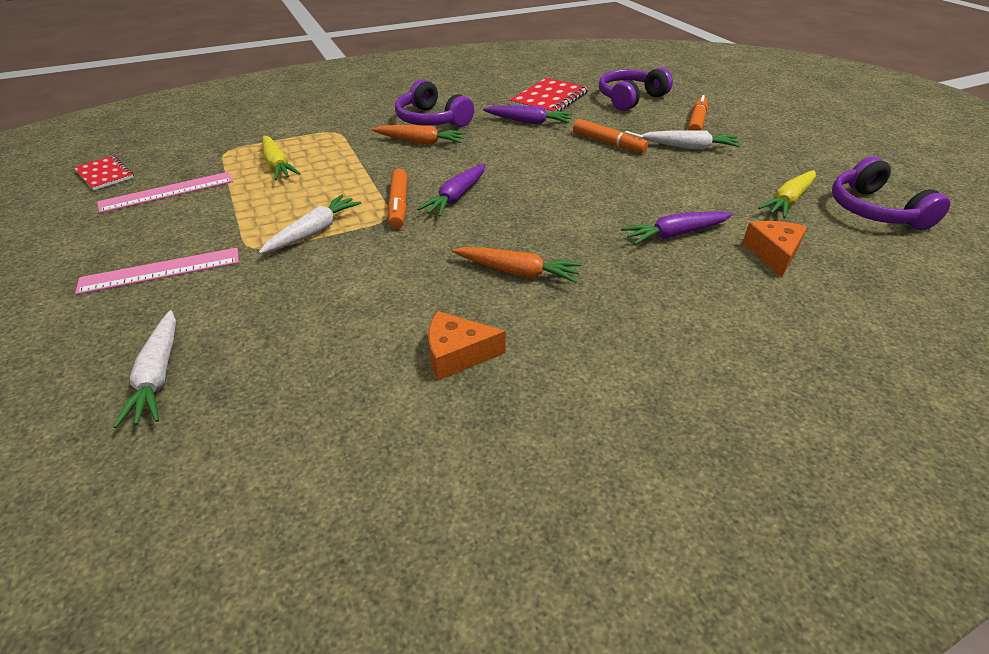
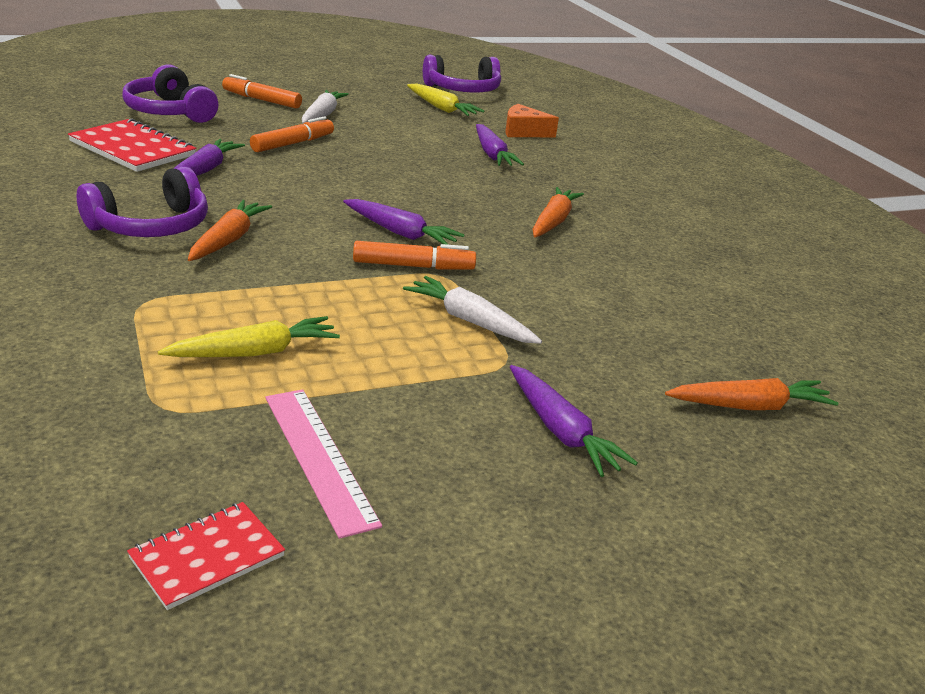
camera: 90 degrees left, 10 degrees down
pink ruler [75,248,239,295] -> purple carrot [510,365,638,477]
white carrot [113,310,176,428] -> orange carrot [665,378,839,410]
orange cheese [428,311,506,380] -> none

